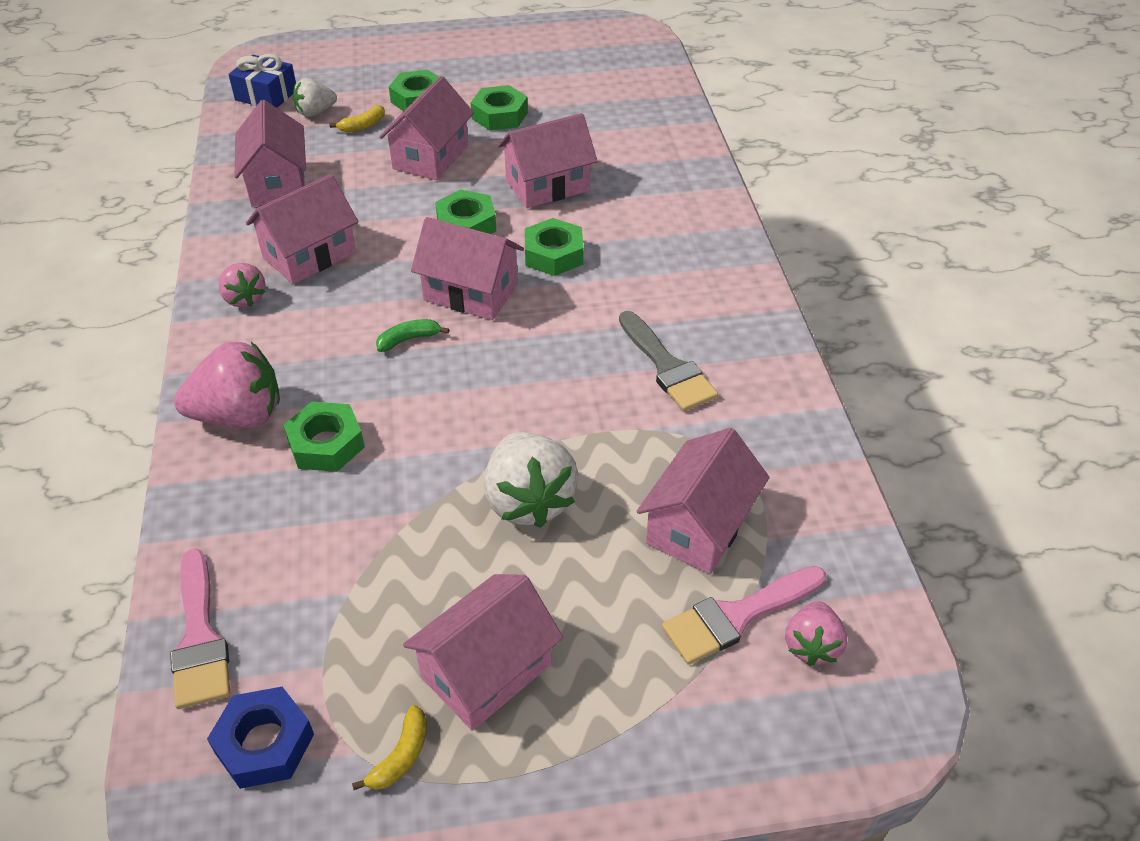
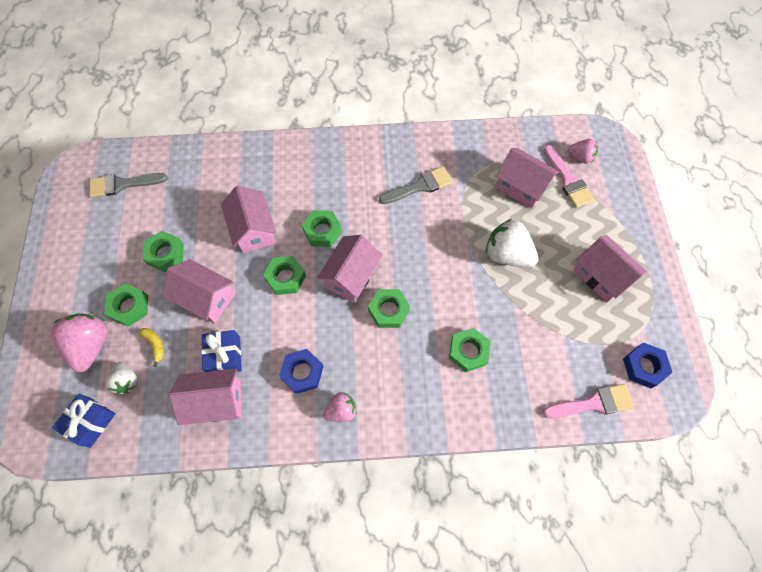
camera: 85 degrees left, 20 degrees up
pink strawberry [174,342,280,428] -> pink strawberry moved to [51,313,108,373]
pink house [246,174,359,284] -> blue nut [279,349,323,394]
yellow banana [352,705,427,790] -> none
green banana [376,319,449,352] -> green nut [368,289,410,328]
white strawberry [484,432,578,528] -> white strawberry turned 135 degrees counterclockwise [486,219,539,267]
none -> grey brush [89,173,168,198]
none -> blue gift [201,330,242,372]

